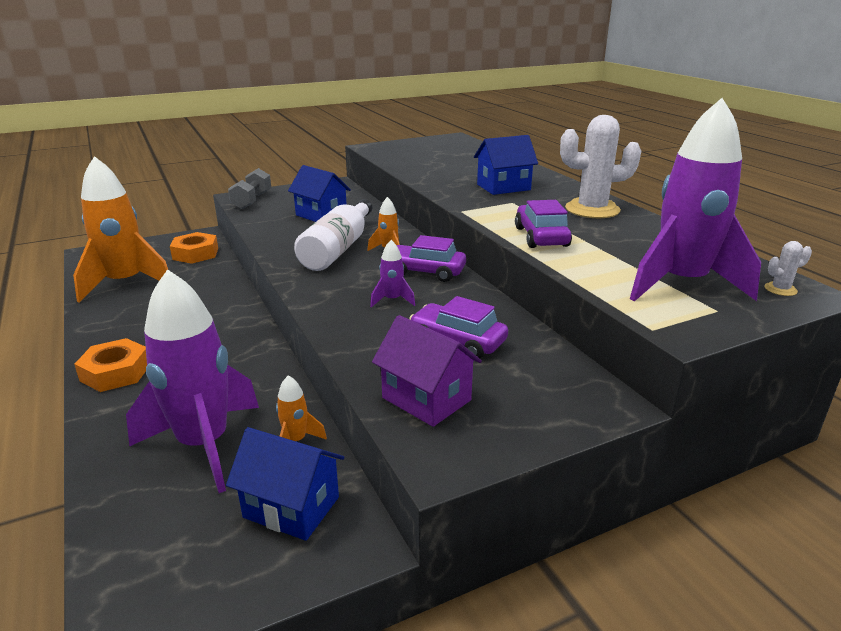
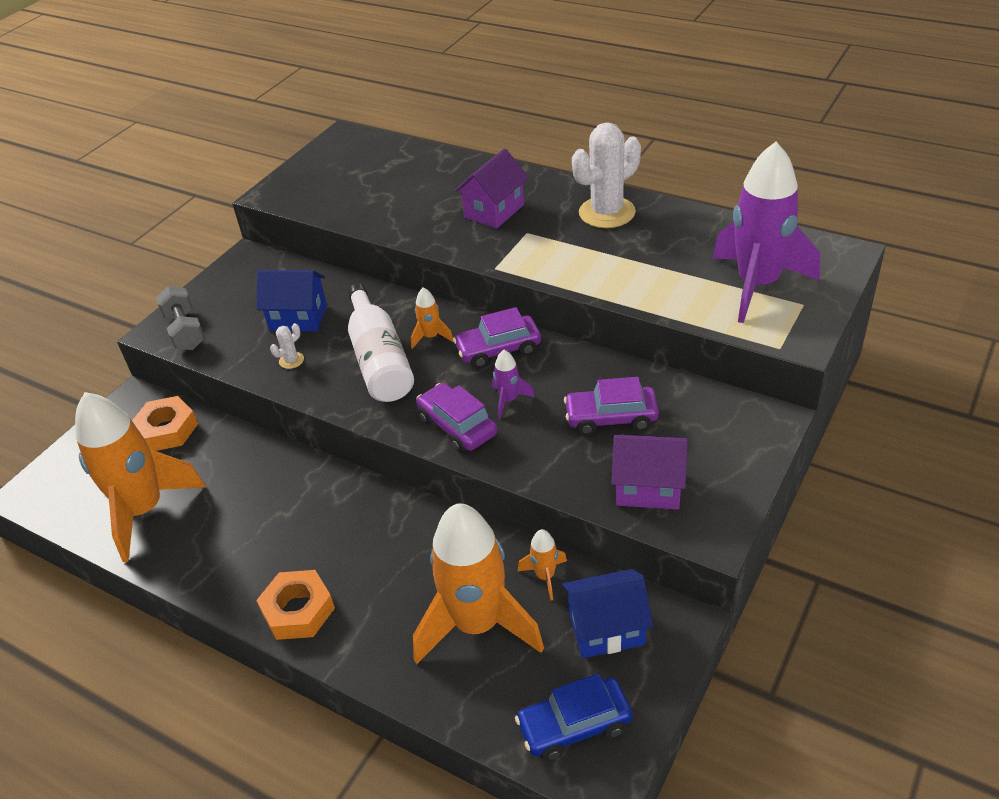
camera: 30 degrees left, 15 degrees up
purple rocket [126,269,259,493] -> orange rocket [413,503,544,664]
blue house [474,135,538,195] -> purple house [455,148,529,229]
purple car [515,200,572,248] -> purple car moved to [416,383,497,453]
white cactus [764,241,812,296] -> white cactus moved to [270,323,304,369]
none -> blue car [515,673,632,761]

